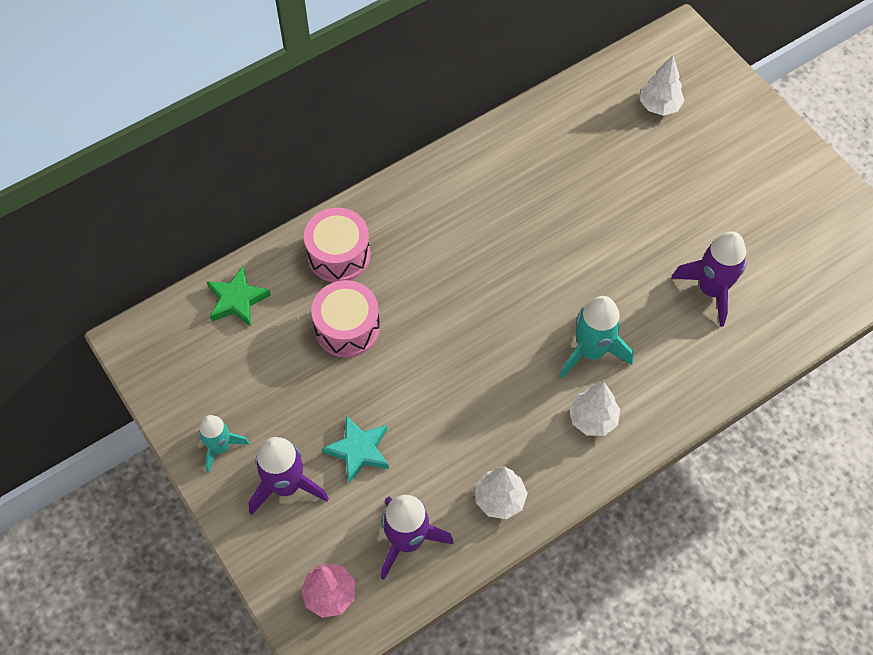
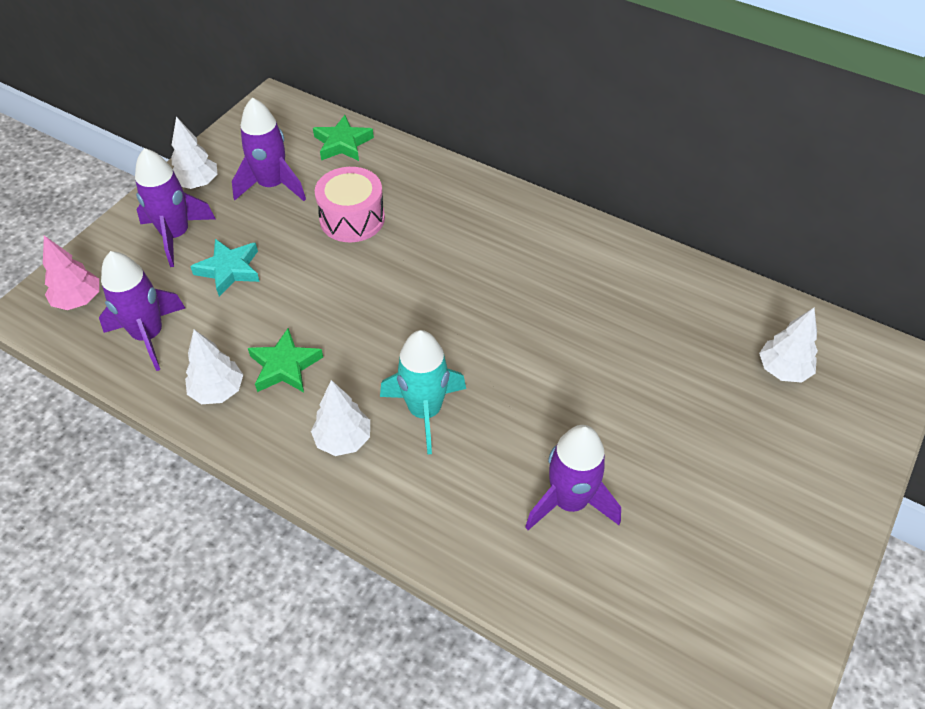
camera: 65 degrees right, 10 degrees down
turquoise rocket [198,415,250,473] -> white tree [171,117,218,189]
pink drum [304,208,371,282] -> none
none -> purple rocket [232,98,306,201]
none -> green star [248,328,323,393]

